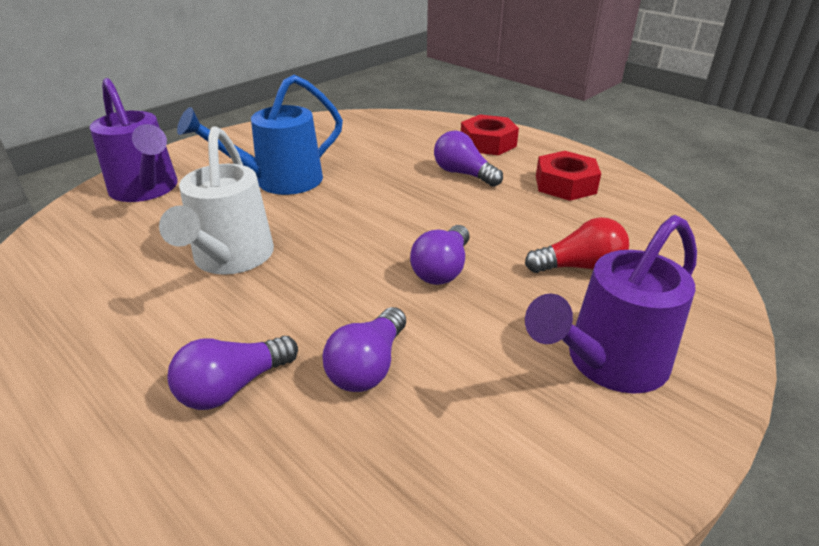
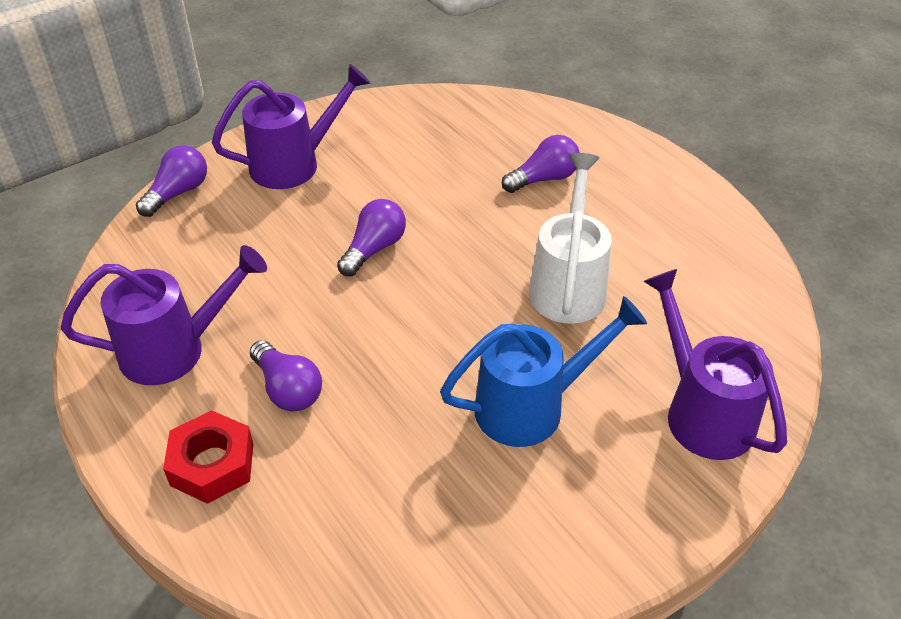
camera: 170 degrees left, 10 degrees up
purple light bulb [322,307,406,392] -> purple light bulb moved to [136,145,207,217]
red light bulb [525,218,629,273] -> none
red nut [536,151,601,201] -> purple watering can [61,245,267,385]

